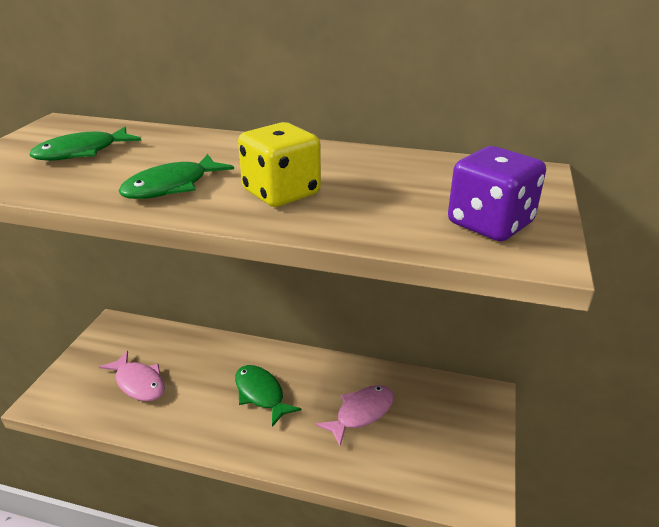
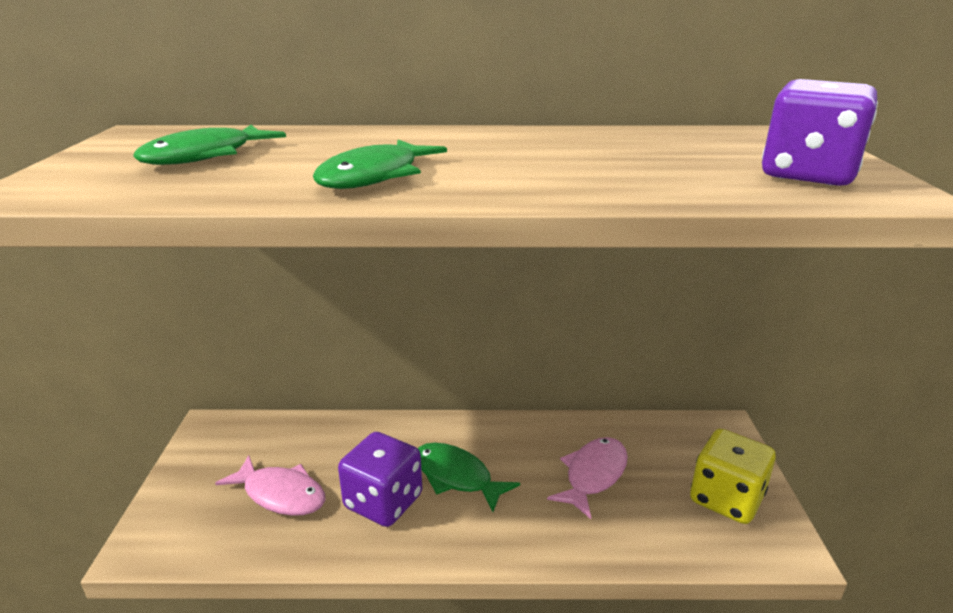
camera: 15 degrees left, 5 degrees down
yellow dice [238,122,321,207] -> yellow dice moved to [690,429,776,524]
none -> purple dice [338,432,422,527]

